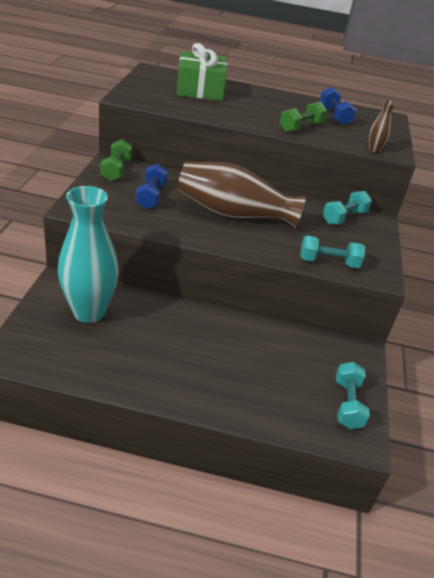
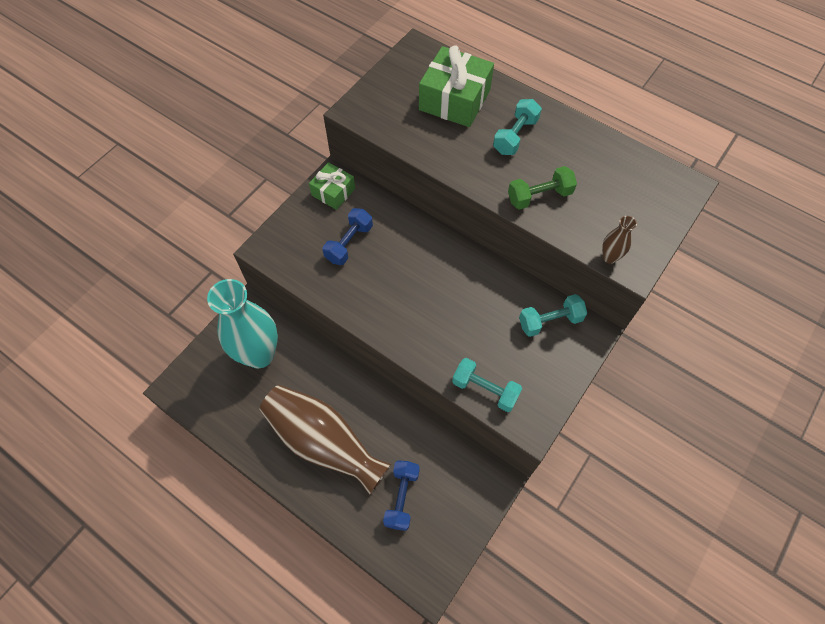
camera: 30 degrees right, 25 degrees up
green dumbbell [101,139,133,181] -> green gift [309,162,355,210]
brown vase [177,162,306,228] -> brown vase moved to [259,385,391,495]
blue dumbbell [319,87,356,125] -> blue dumbbell moved to [383,460,420,531]
turquoise dumbbell [336,362,370,429] -> turquoise dumbbell moved to [493,99,542,155]

